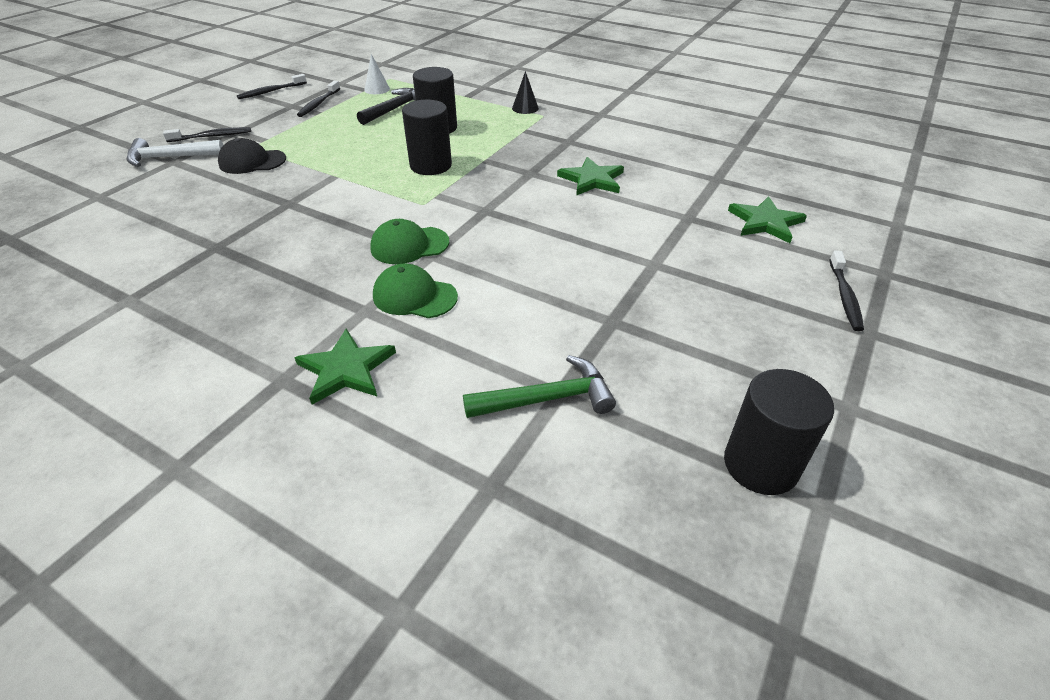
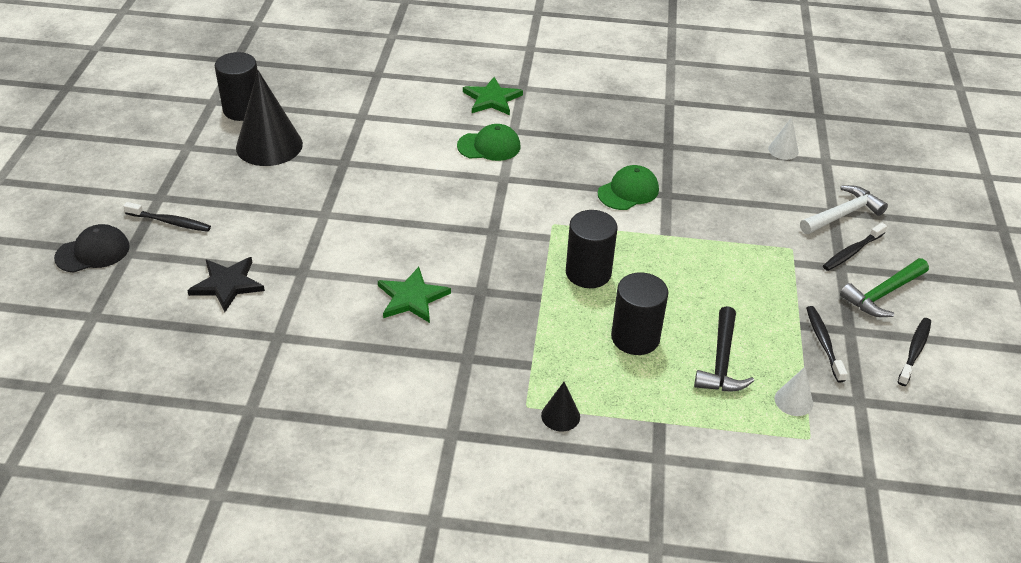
camera: 155 degrees right, 0 degrees up
black cap [218,138,286,174] -> black cap moved to [54,224,130,273]
green cap [370,219,449,264] -> green cap moved to [598,165,659,210]
green hammer [463,355,616,418] -> green hammer moved to [840,258,929,317]
green star [728,196,807,243] -> black star [187,257,265,312]
black toothbrush [829,250,864,331] -> black toothbrush turned 120 degrees clockwise [123,202,211,232]
none -> black cone [236,70,303,166]
none -> white cone [768,117,799,160]

